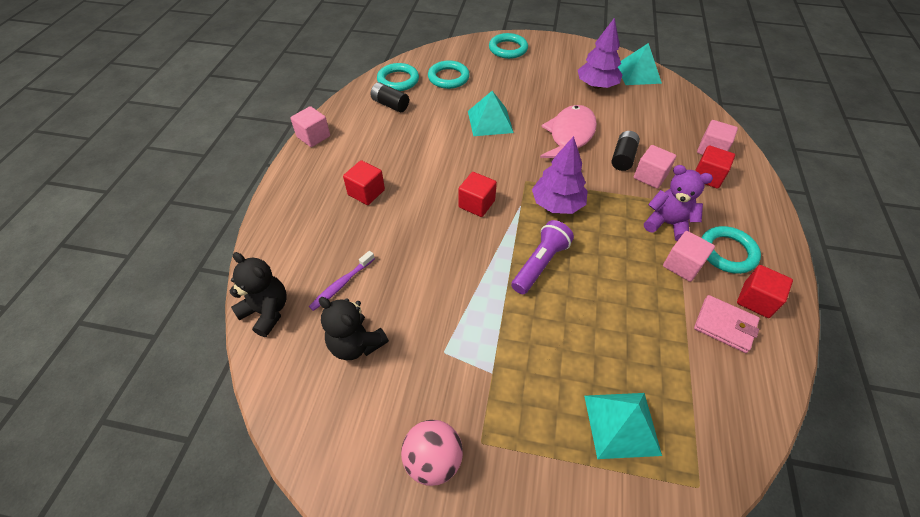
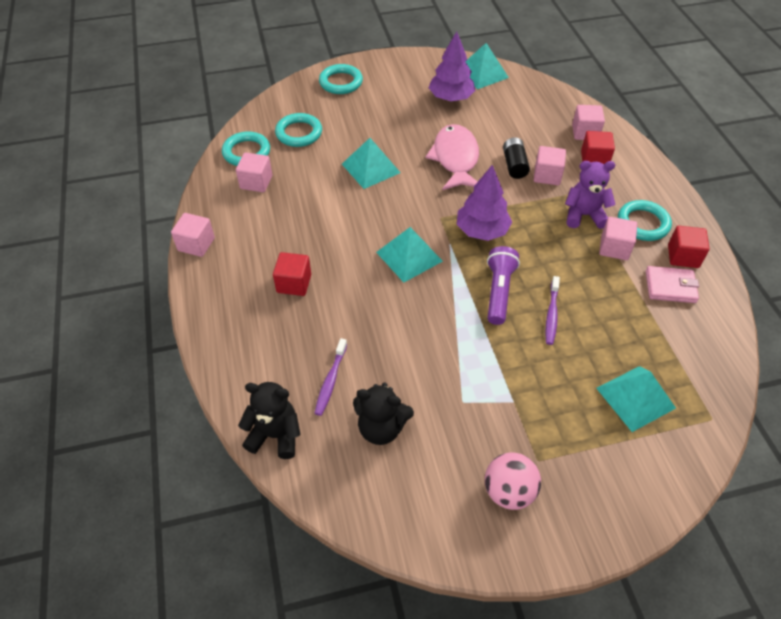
camera: 25 degrees left, 0 degrees up
black battery [370,82,409,112] -> pink cube [236,152,272,192]
red cube [458,172,497,217] -> turquoise pyramid [376,227,443,283]
none -> purple toothbrush [545,276,560,345]

